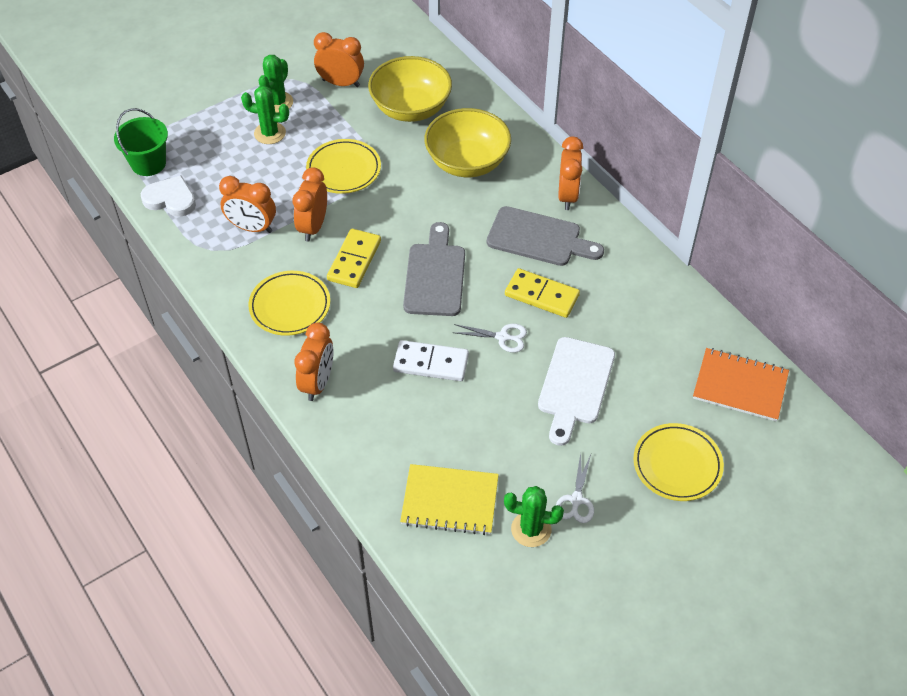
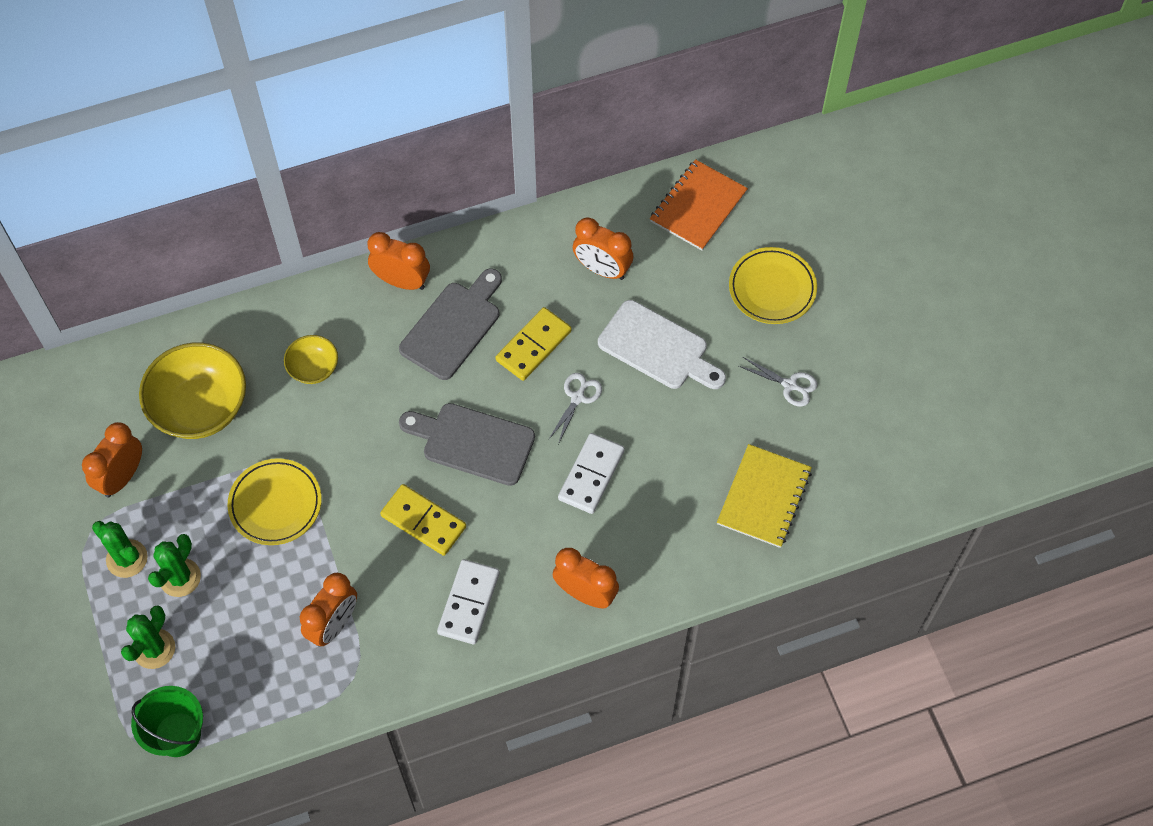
camera: 75 degrees left, 10 degrees up
white heart [141,175,196,217] -> none
yellow plate [248,271,330,336] -> white domino [437,559,500,644]
orange clock [292,167,327,242] -> orange clock moved to [573,217,633,280]
yellow bowl [424,108,511,177] -> yellow bowl [284,335,338,384], size x0.52
green cactus [504,486,564,547] -> green cactus moved to [121,605,175,669]

